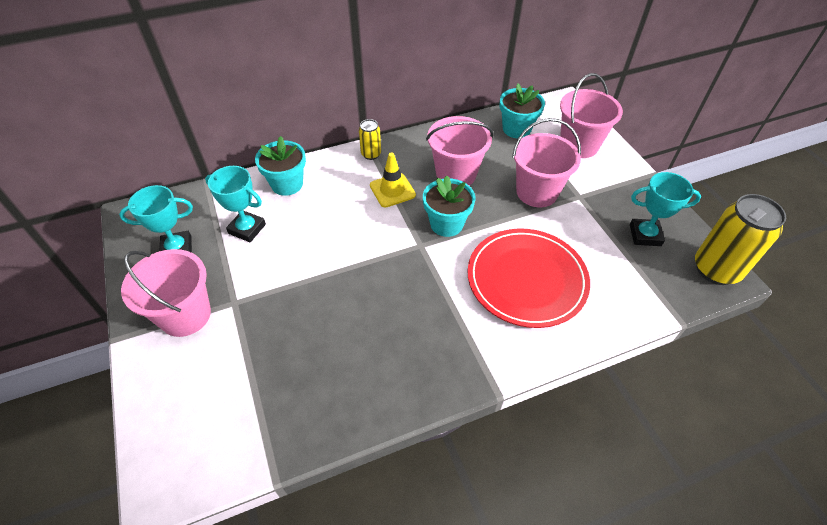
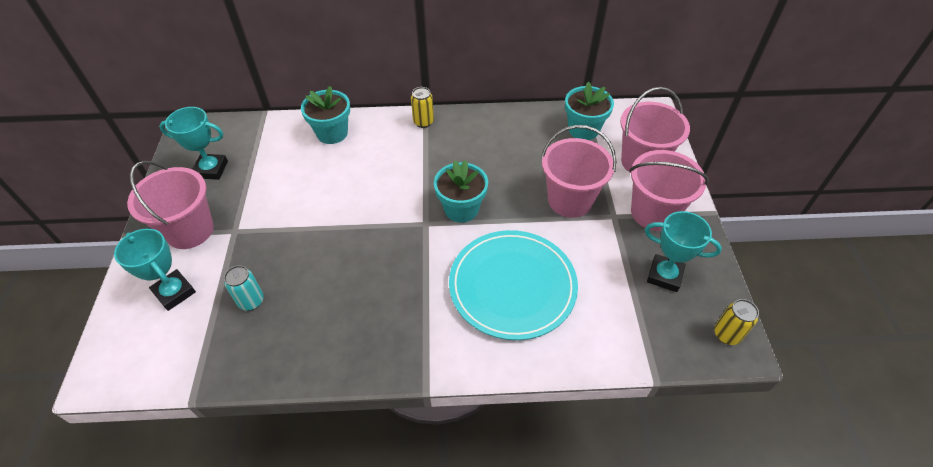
camera: 20 degrees right, 0 degrees up
turquoise trophy [205,166,266,242] -> turquoise trophy moved to [114,229,196,311]
yellow traffic cone [370,152,416,208] -> none
pink bucket [426,116,493,186] -> pink bucket moved to [629,150,709,231]
red plate [468,229,590,328] -> turquoise plate [449,230,578,340]
yellow can [695,194,786,285] -> yellow can [714,299,759,345], size x0.50
none -> turquoise can [224,265,264,311]

